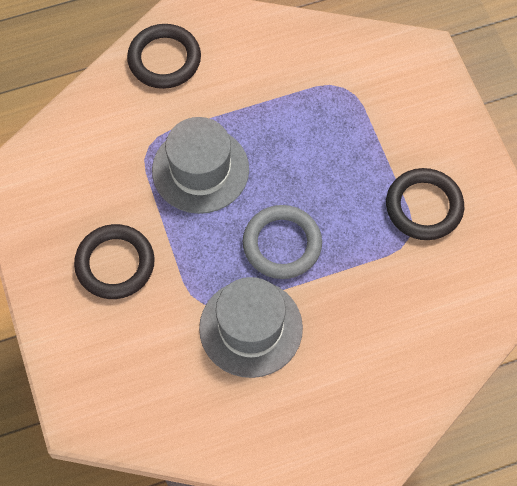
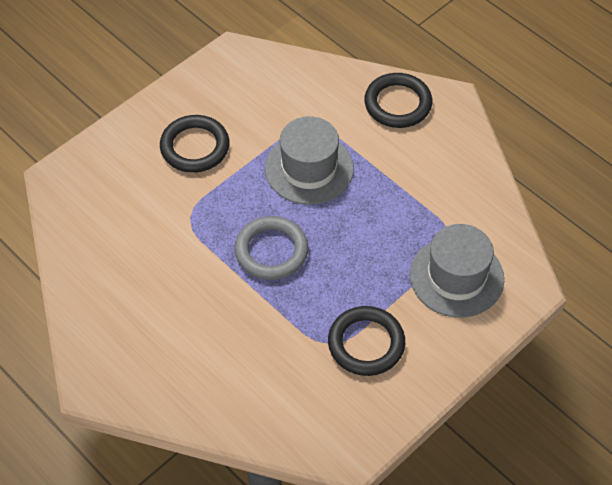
camera: 65 degrees right, 10 degrees down
grey hat [199,277,303,378] -> grey hat moved to [410,224,504,318]

